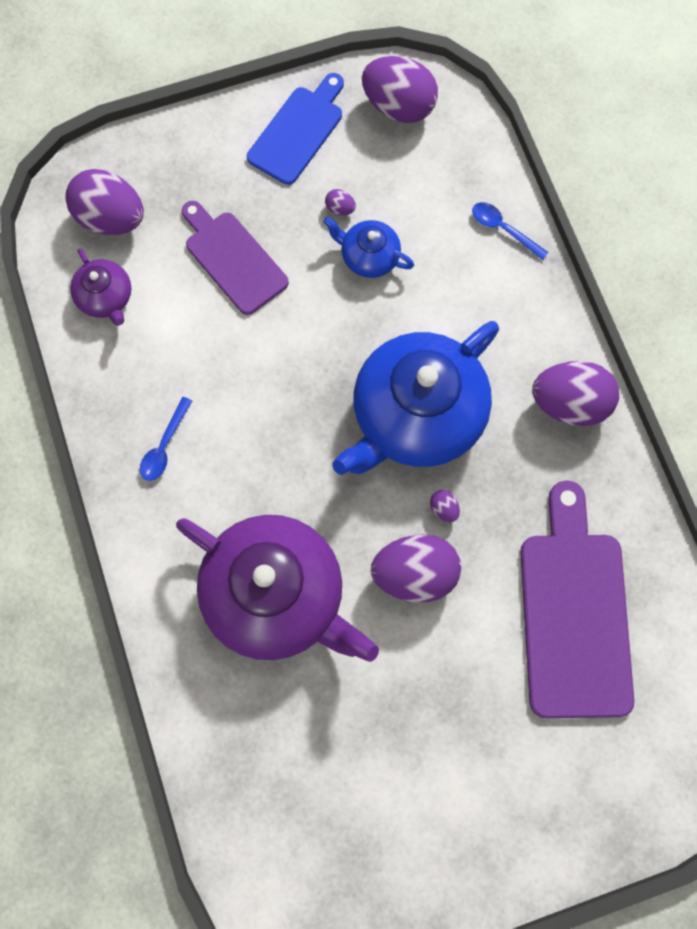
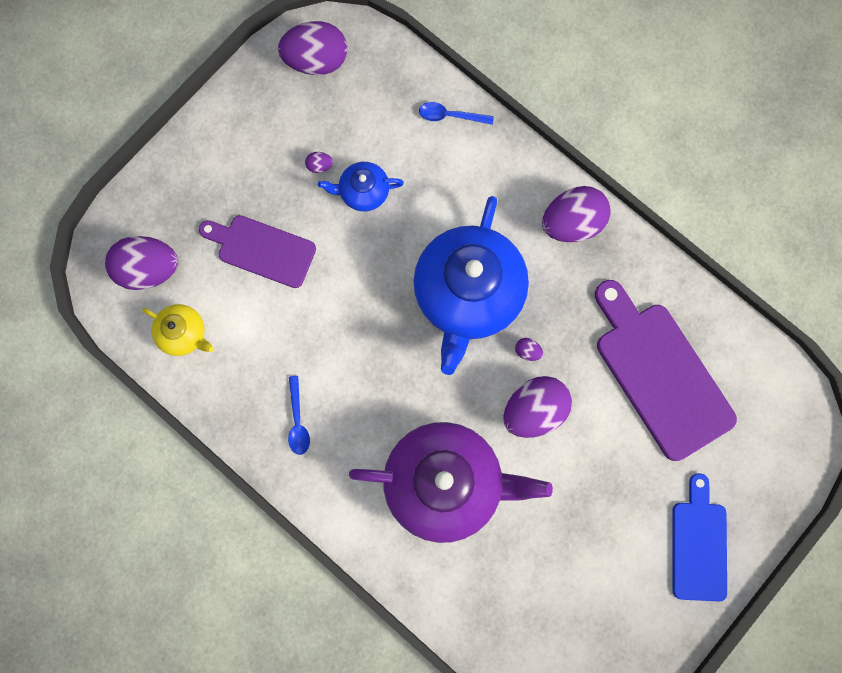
camera: 30 degrees left, 5 degrees up
purple teapot [70,248,131,326] -> yellow teapot [142,304,214,356]
blue cutting board [247,73,344,185] -> blue cutting board moved to [672,473,727,602]

